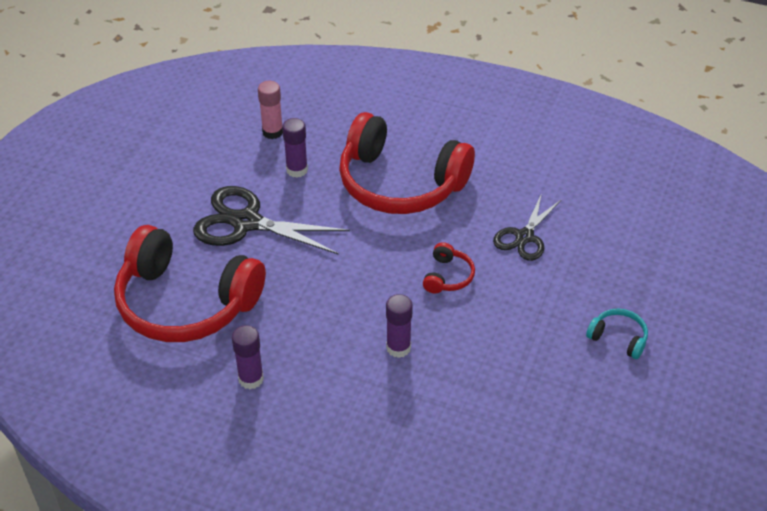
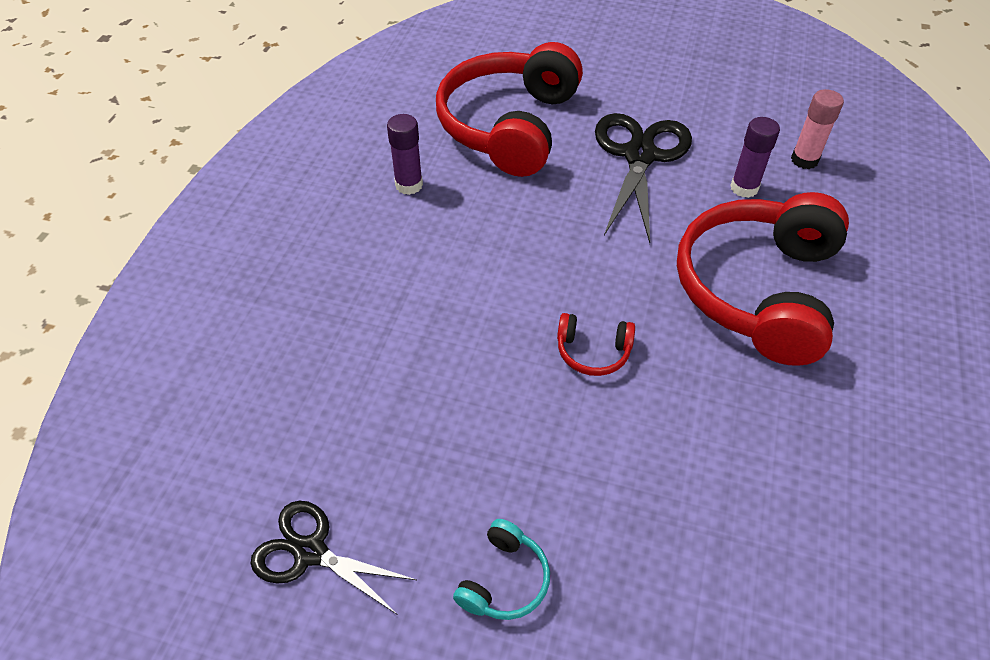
camera: 85 degrees right, 5 degrees up
purple glue stick [386,294,413,358] -> none
black scissors [493,193,562,261] -> black scissors moved to [250,501,417,615]

